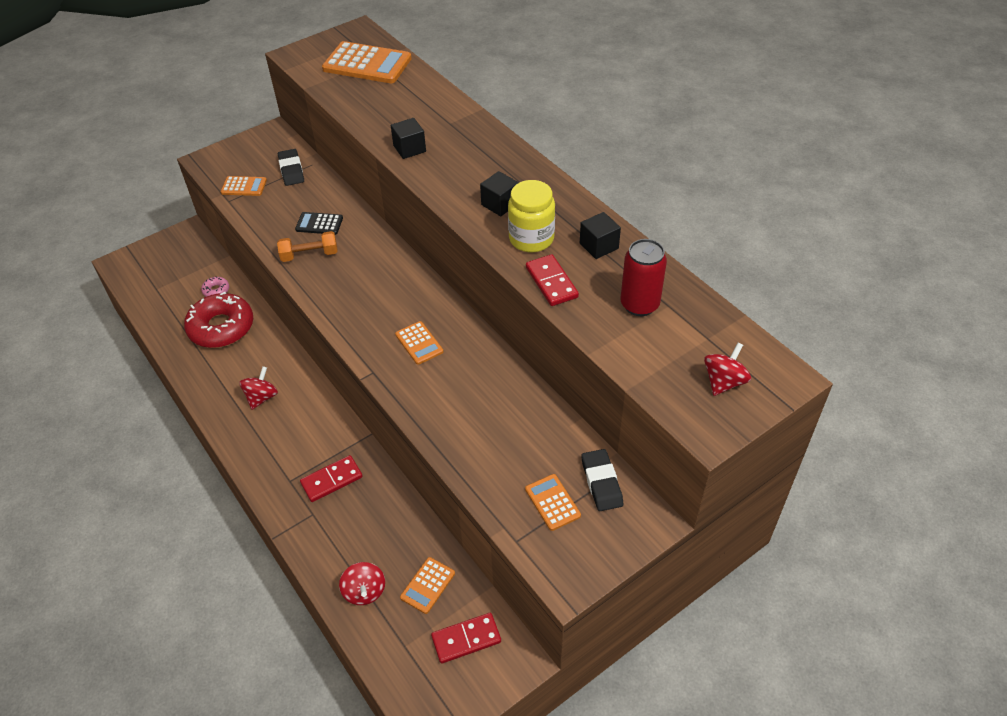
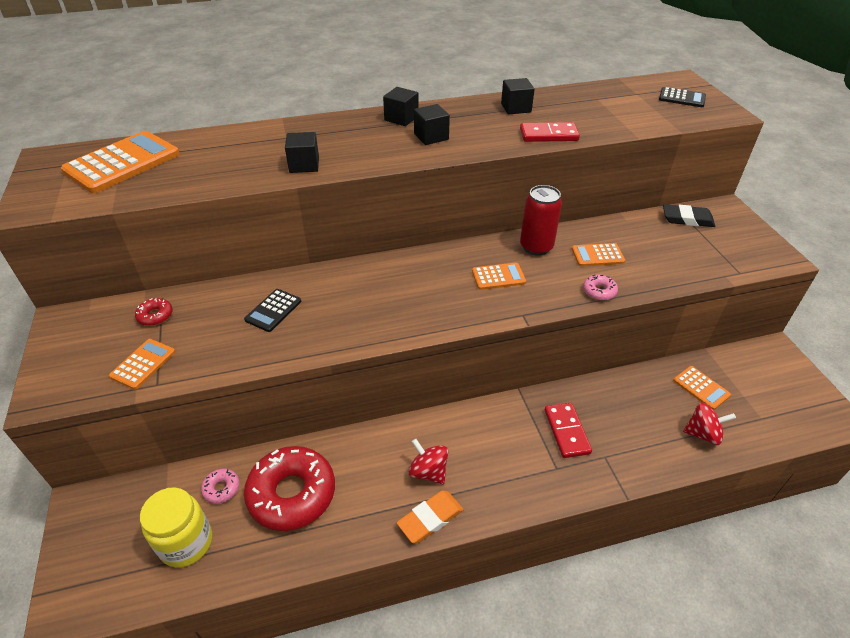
camera: 70 degrees left, 5 degrees down
orange dumbbell [277,231,338,262] -> none
black eraser [278,149,304,186] -> red donut [135,298,173,326]
red domino [431,613,501,664] -> none
yellow jar [508,180,555,252] -> yellow jar moved to [140,487,212,568]
orange calculator [525,474,581,531] -> orange calculator moved to [572,243,625,266]
red can [620,239,667,316] -> red can moved to [520,185,562,256]
red spinning top [704,343,751,396] -> black calculator [659,87,706,107]
none -> black cube [383,87,419,126]
none -> orange eraser [397,490,464,543]
none -> pink donut [583,274,618,300]

